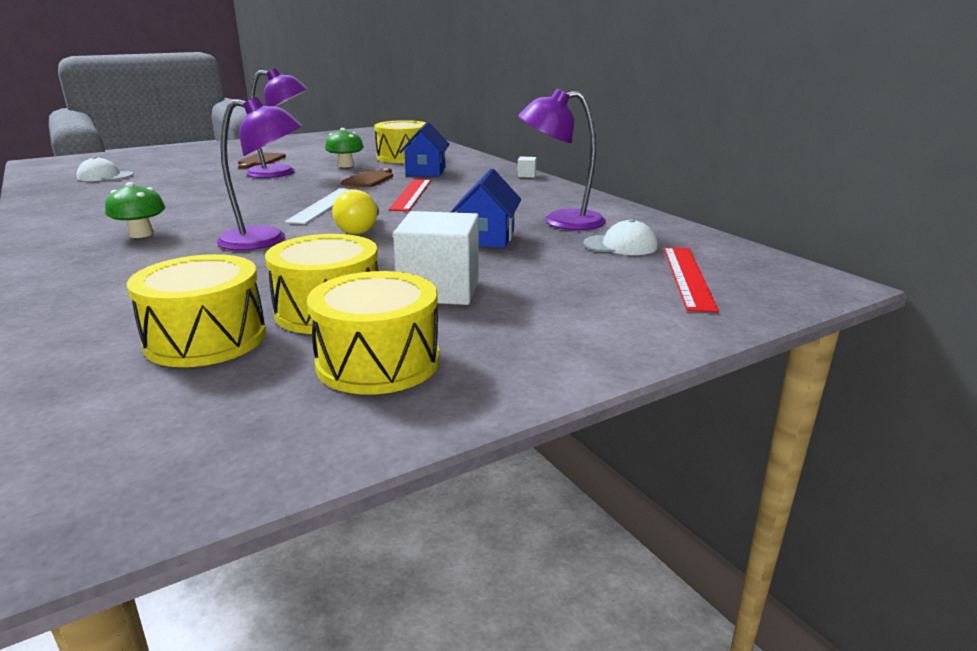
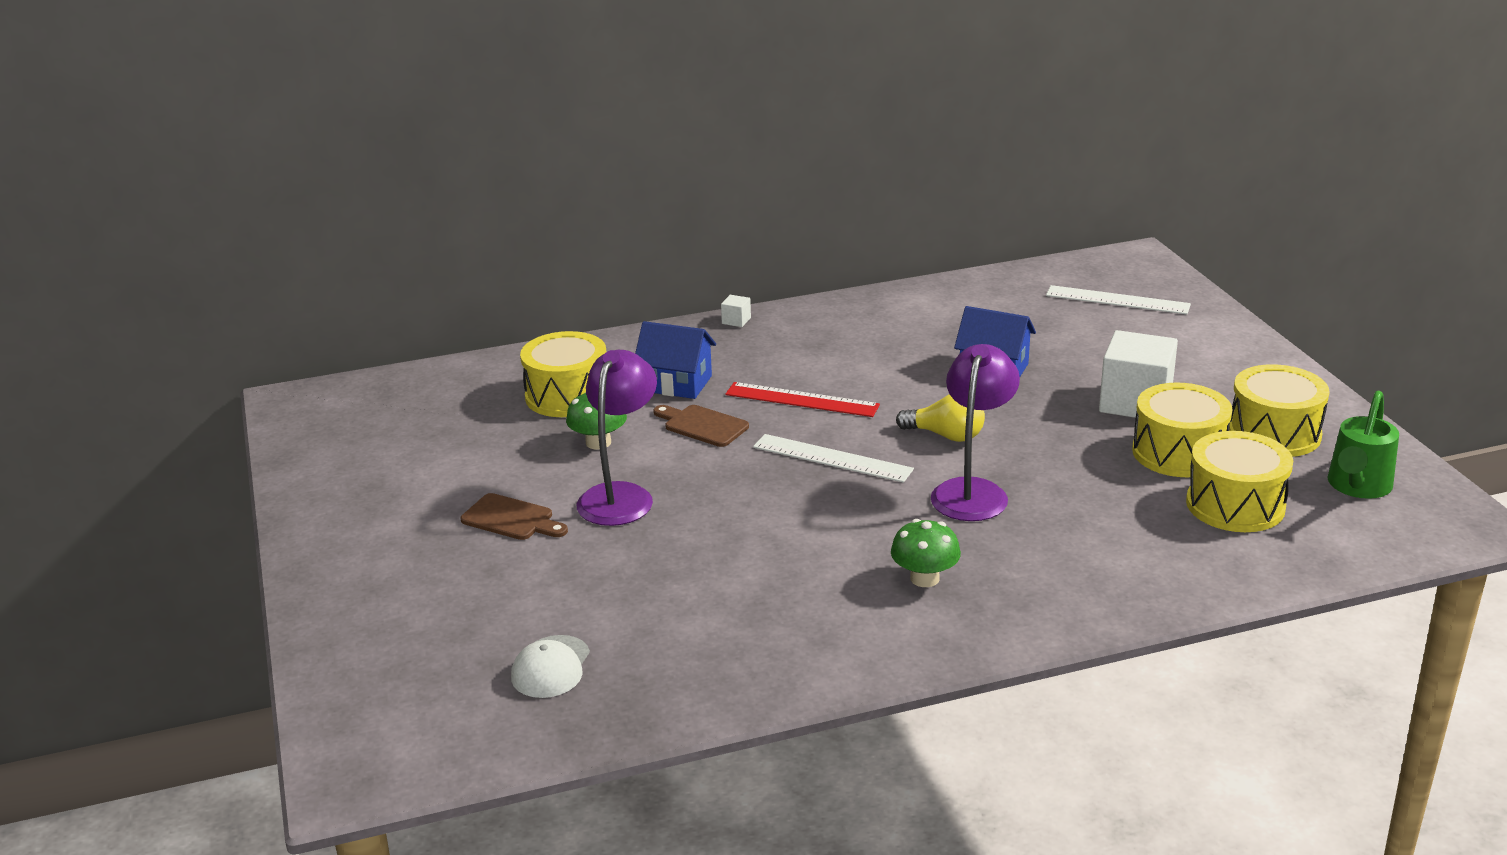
camera: 75 degrees left, 5 degrees up
purple lamp [518,89,606,230] -> none
white cap [583,219,657,255] -> none
red ruler [664,247,719,312] -> white ruler [1046,285,1191,315]
none -> green watering can [1327,391,1399,499]

